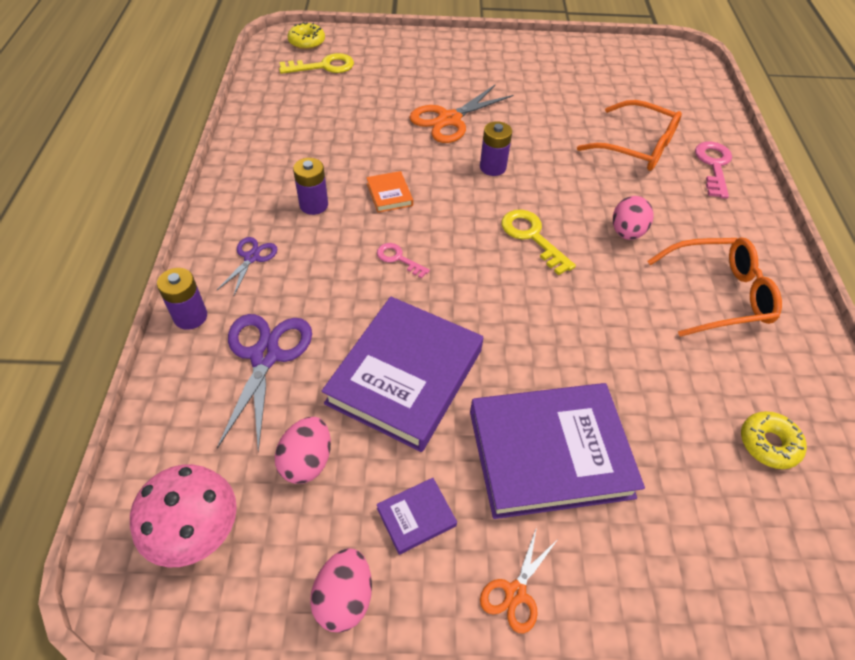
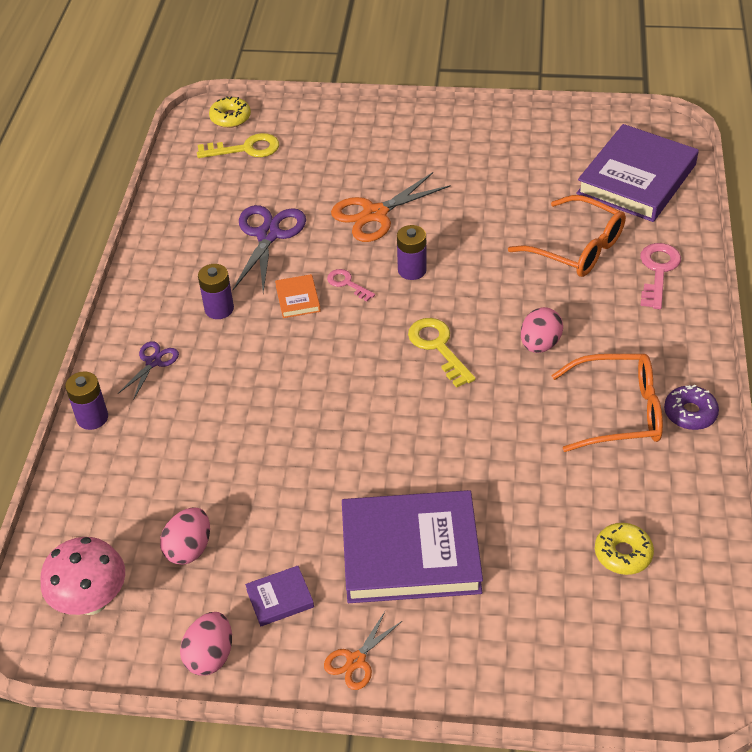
camera: 10 degrees right, 5 degrees down
purple scissors [217,314,312,453] -> purple scissors moved to [233,205,306,293]
purple book [322,296,483,452] -> purple book moved to [576,124,699,222]
pink key [377,243,430,278] -> pink key moved to [327,269,375,302]
none -> purple donut [664,385,719,430]

